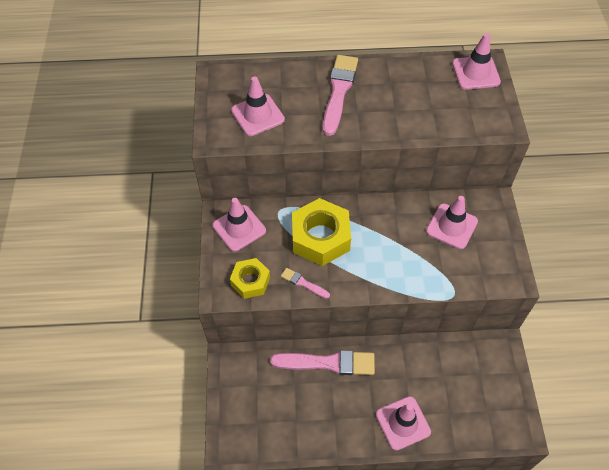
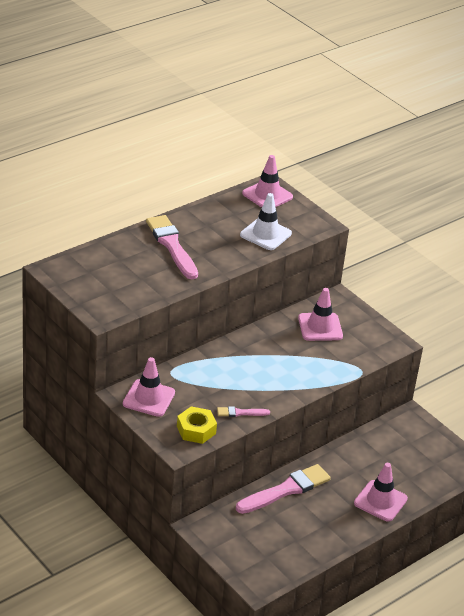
camera: 40 degrees left, 20 degrees down
pink traffic cone [231,76,285,136] -> none
yellow nut [292,198,351,266] -> none
none -> white traffic cone [240,193,292,250]

